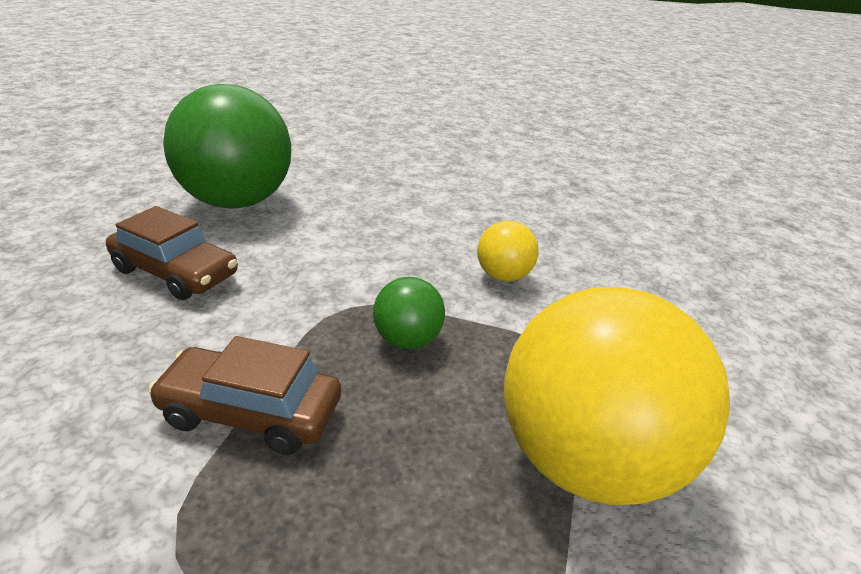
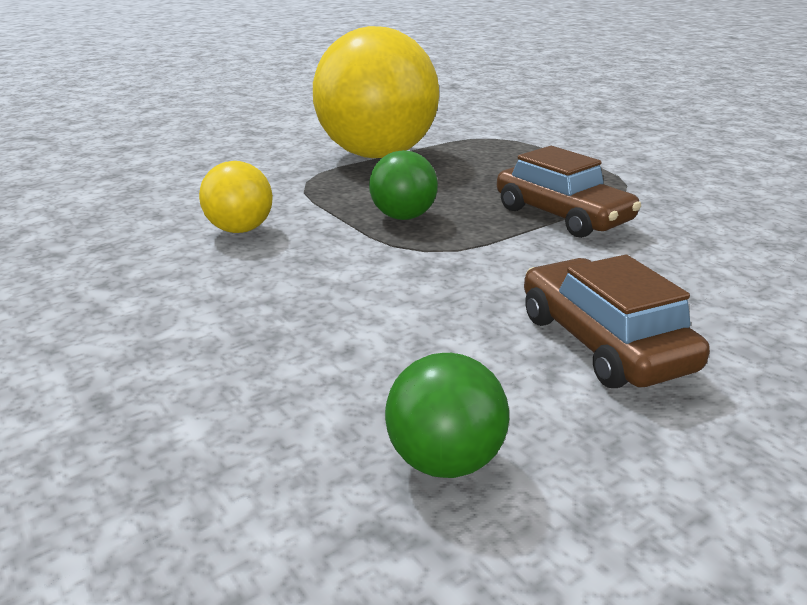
camera: 140 degrees left, 5 degrees down
green ball [163,84,291,209] -> green ball [385,353,509,478], size x0.45

